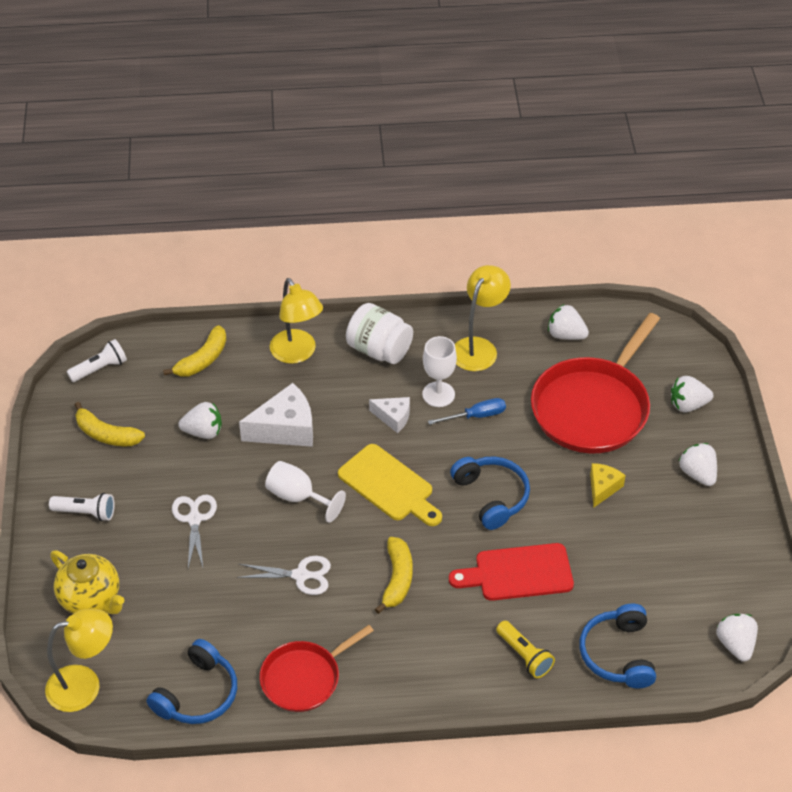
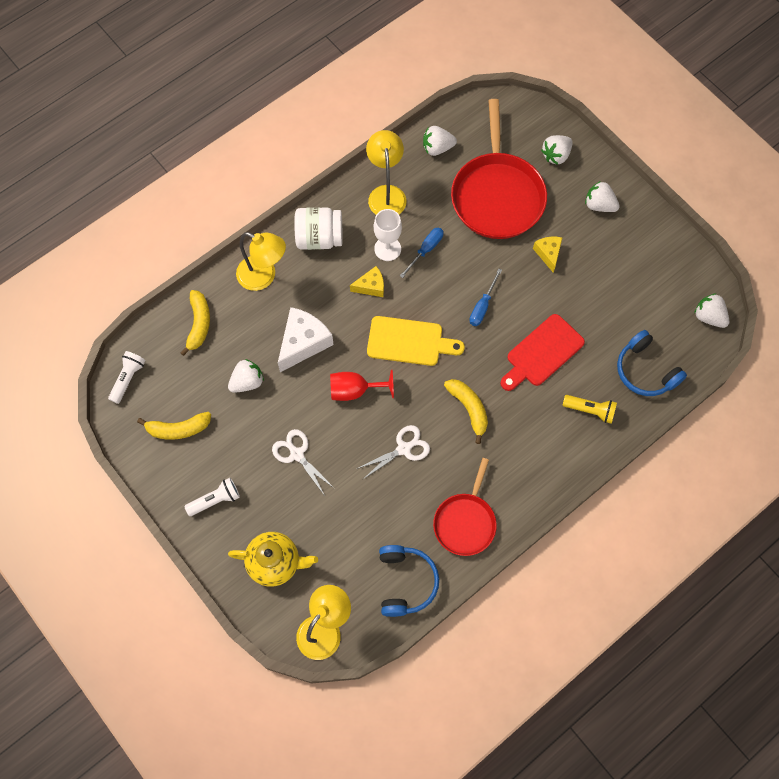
camera: 35 degrees left, 20 degrees up
white goblet [265,461,346,523] -> red goblet [330,370,394,401]
white cheese [369,397,410,433] -> yellow cheese [350,266,384,297]
blue headphones [450,456,530,530] -> blue screwdriver [469,269,502,326]

